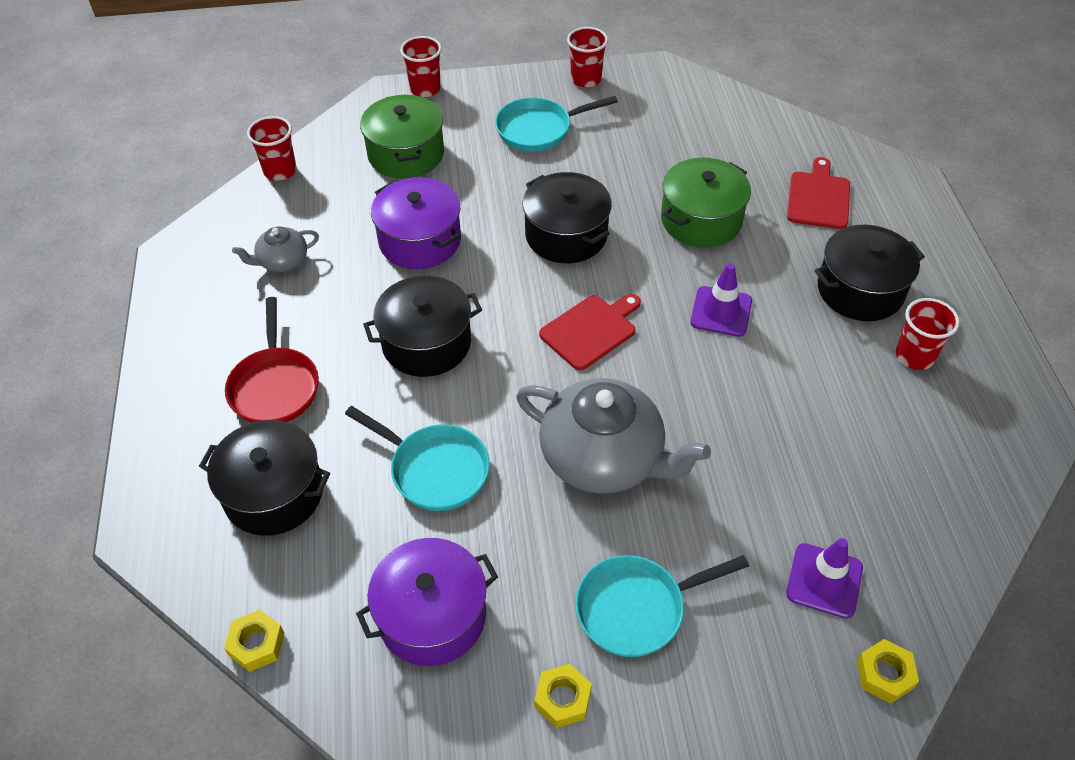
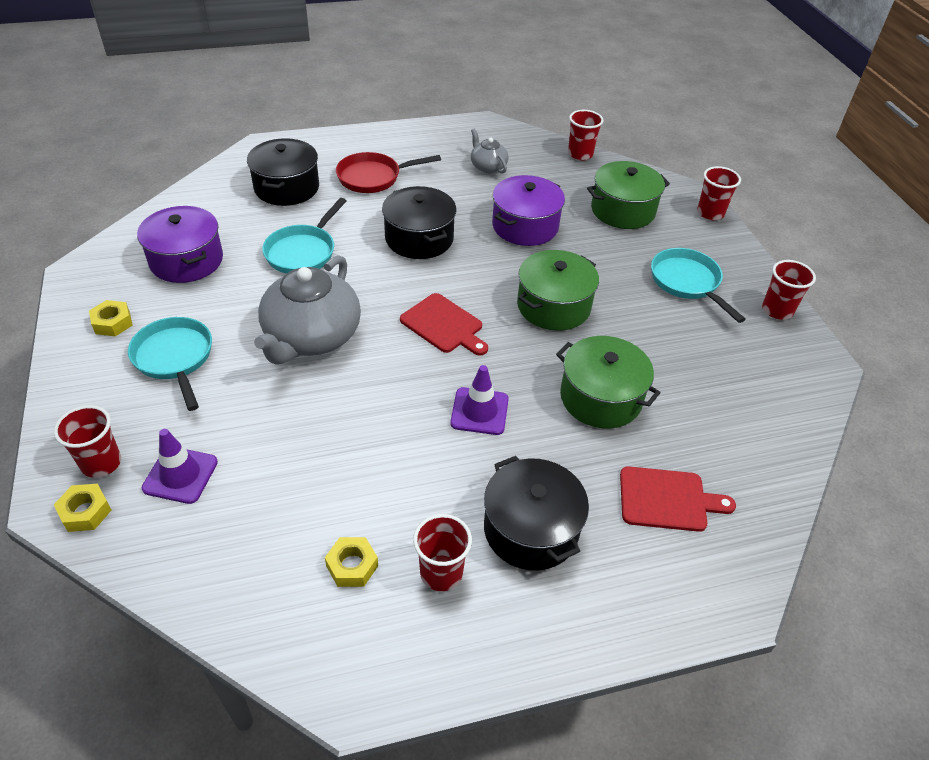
camera: 80 degrees right, 5 degrees down
yellow nut [224,610,284,672] -> yellow nut moved to [325,537,378,587]
black pot [522,172,612,263] -> green pot [517,250,599,331]
none -> red cup [54,405,121,478]

